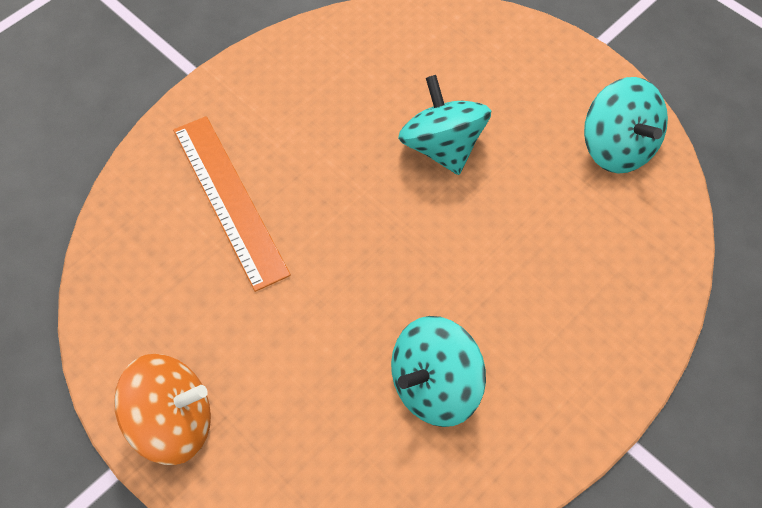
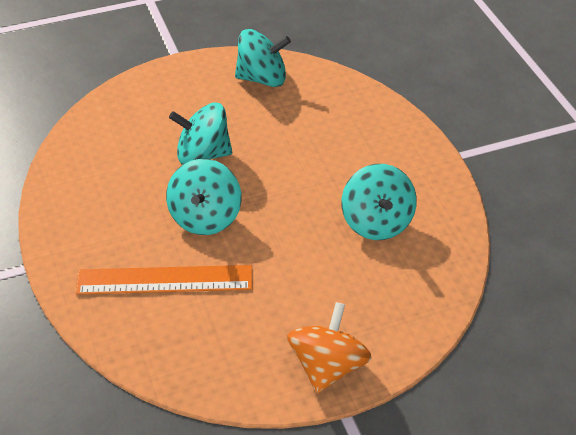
camera: 65 degrees left, 15 degrees down
none -> turquoise spinning top [166,159,241,235]

